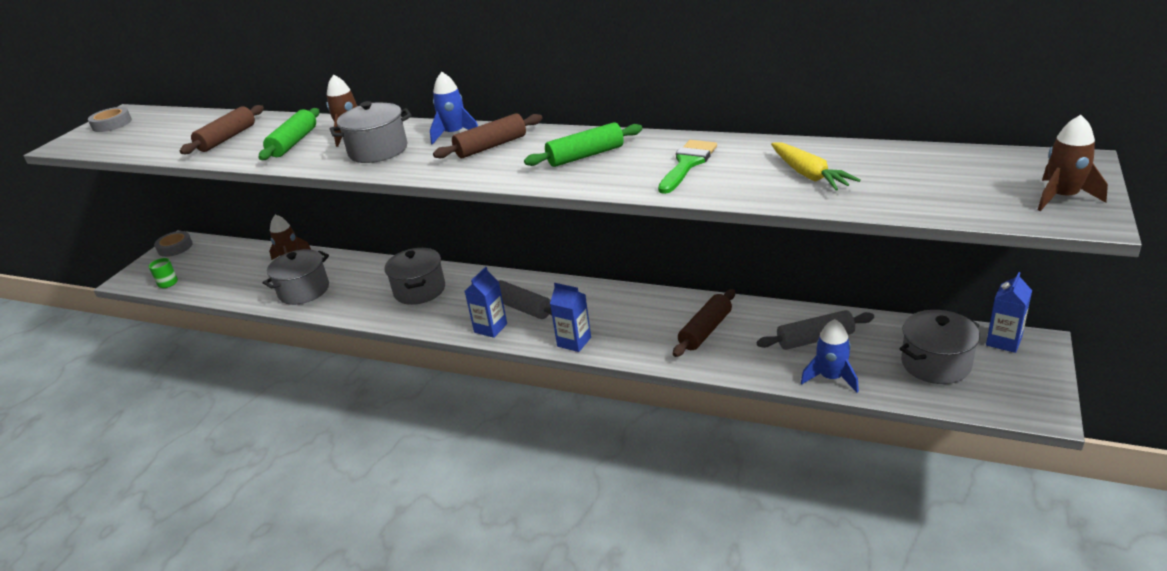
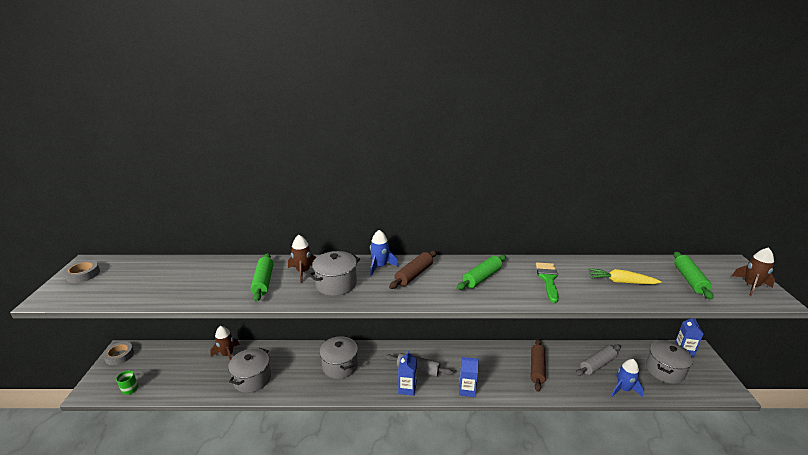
camera: 25 degrees left, 5 degrees down
brown rolling pin [180,105,264,154] -> none
yellow carrot [771,142,861,191] -> yellow carrot turned 150 degrees clockwise [588,268,662,284]
none -> green rolling pin [674,252,714,300]

